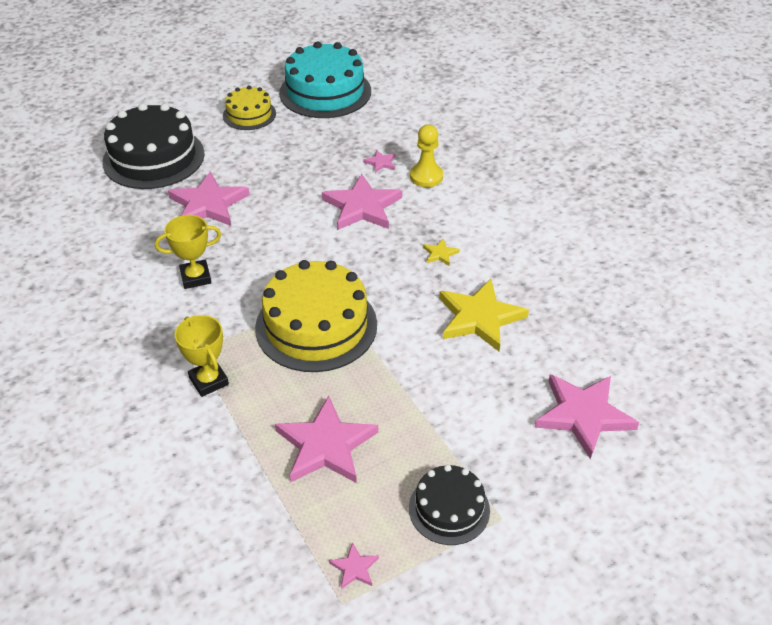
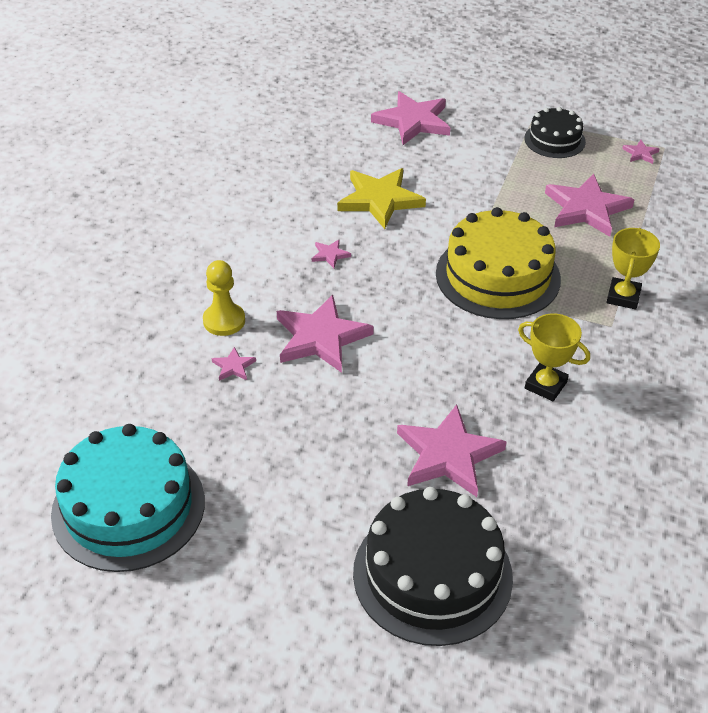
camera: 130 degrees left, 0 degrees up
yellow cake [223,85,276,130] -> none
yellow star [423,239,460,266] -> pink star [312,240,351,268]

